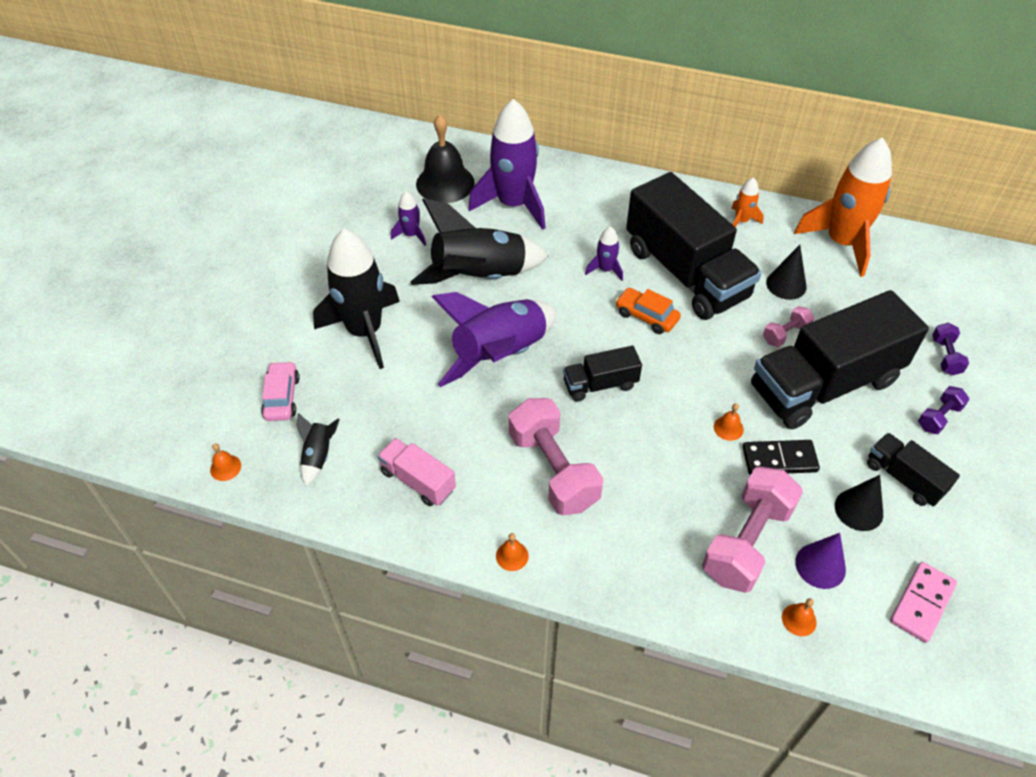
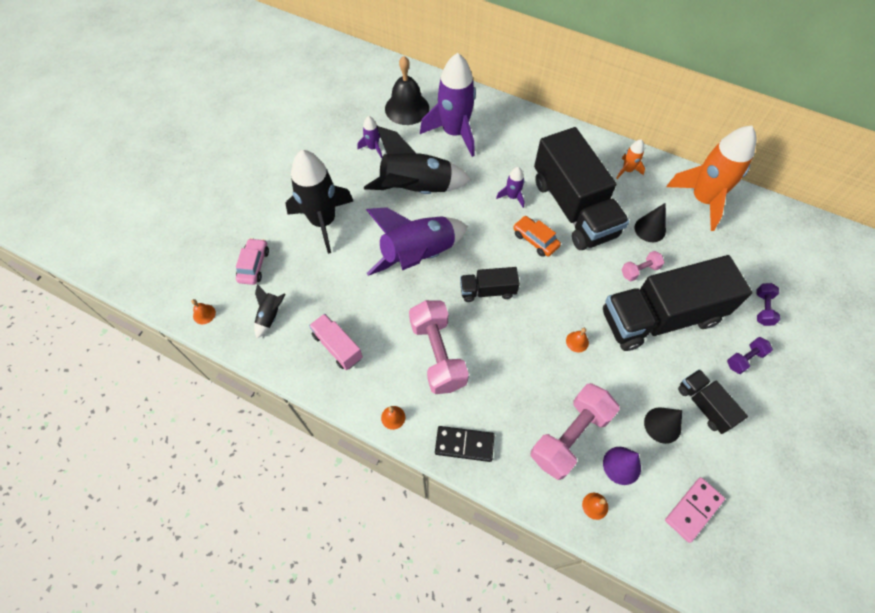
camera: 10 degrees right, 10 degrees up
black domino [743,440,820,475] -> black domino moved to [435,426,495,462]

